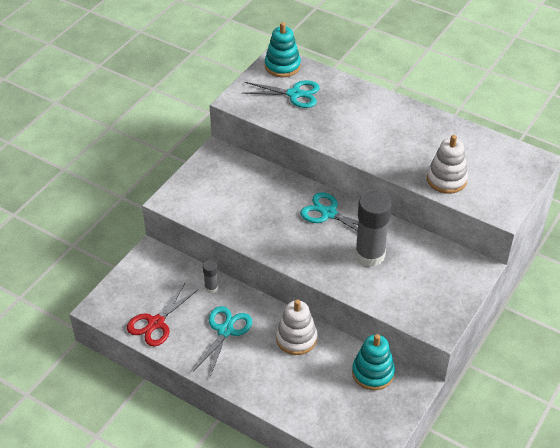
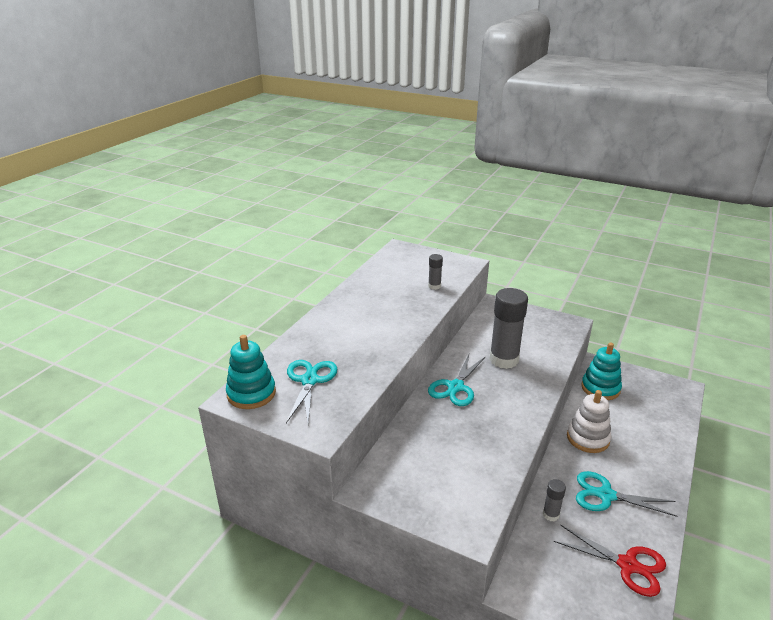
camera: 95 degrees left, 15 degrees down
white stacking toy [427,135,468,194] -> grey glue stick [428,254,443,290]

